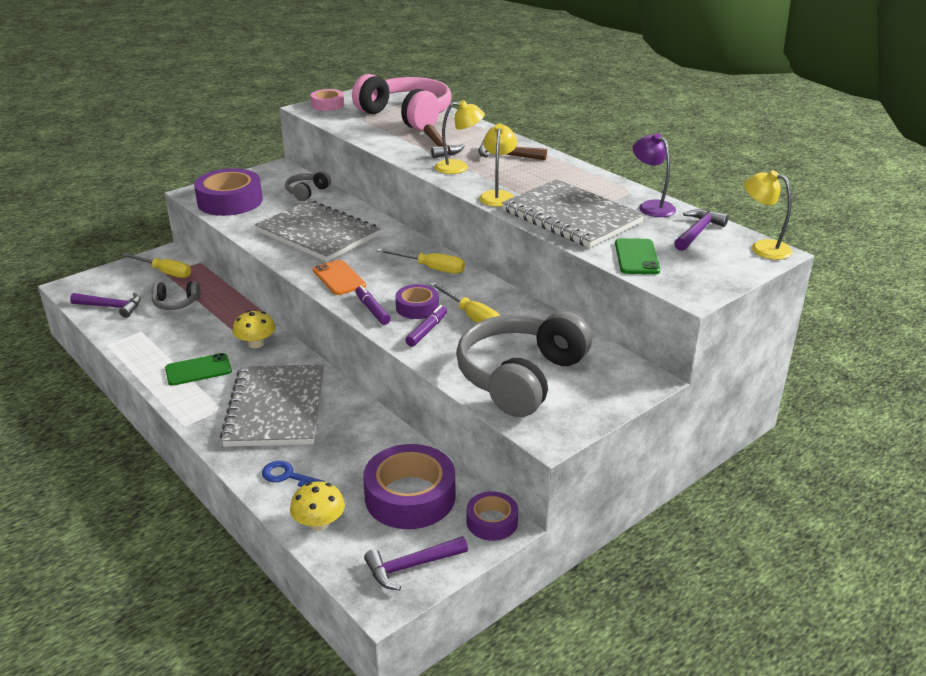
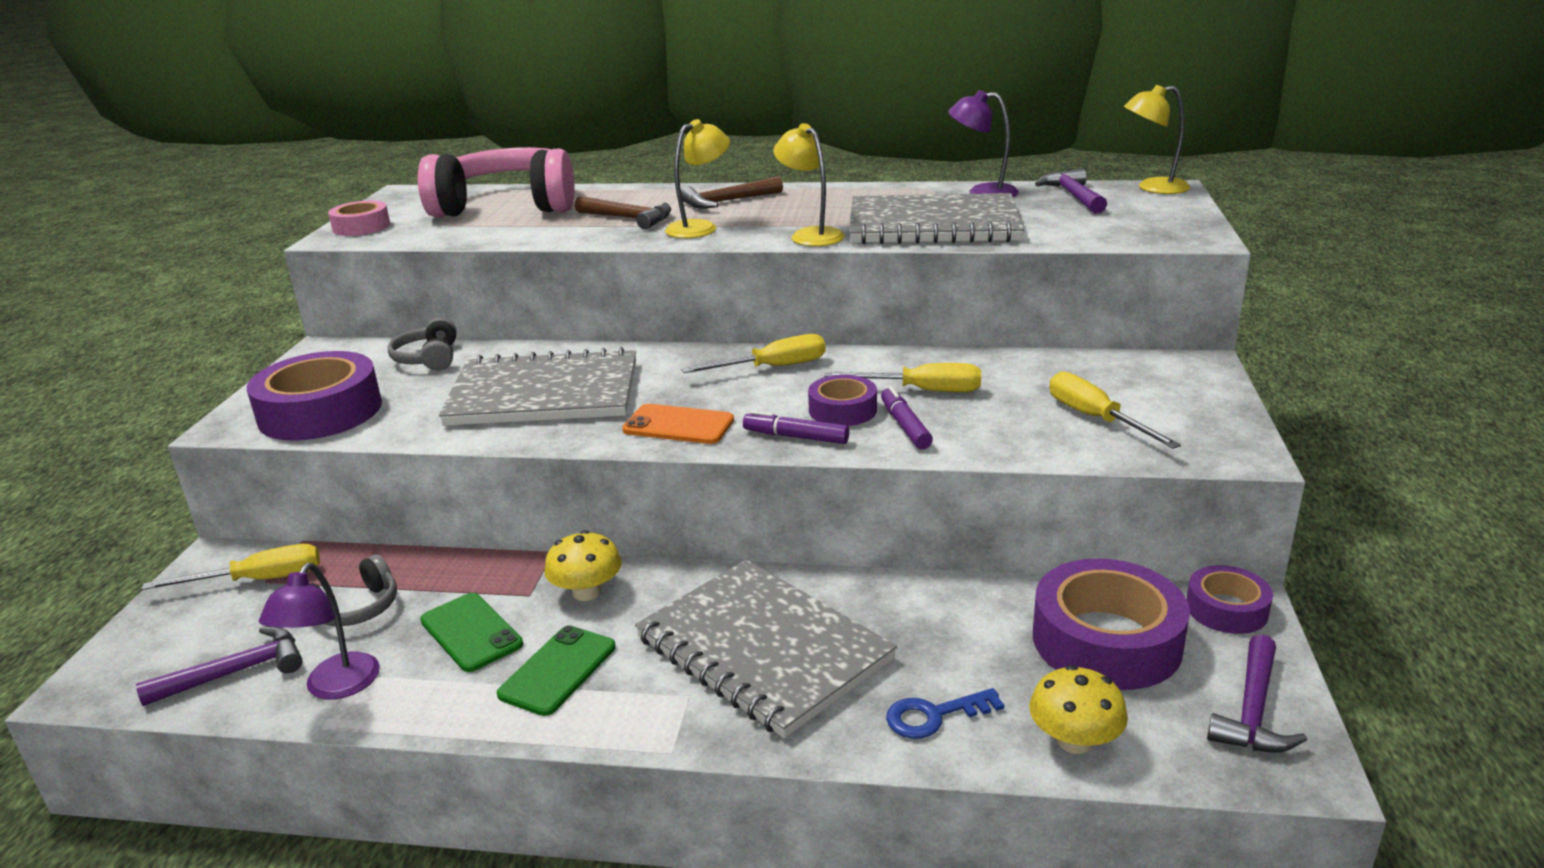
camera: 40 degrees left, 5 degrees down
grey headphones [456,311,592,417] -> yellow screwdriver [1050,371,1181,449]
green phone [615,238,660,274] -> green phone moved to [420,593,523,672]
none -> purple lamp [259,563,380,699]

